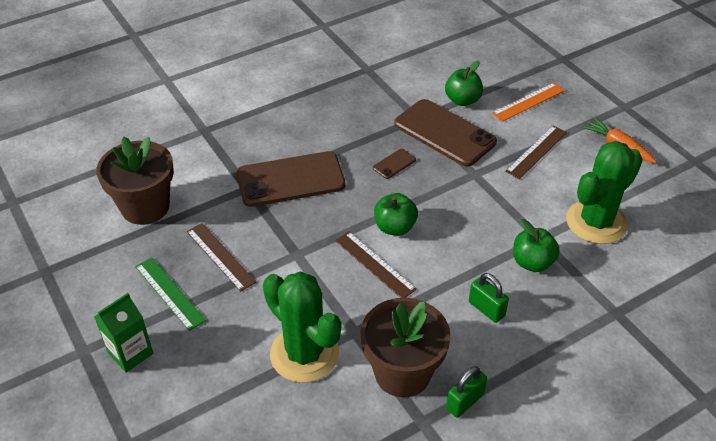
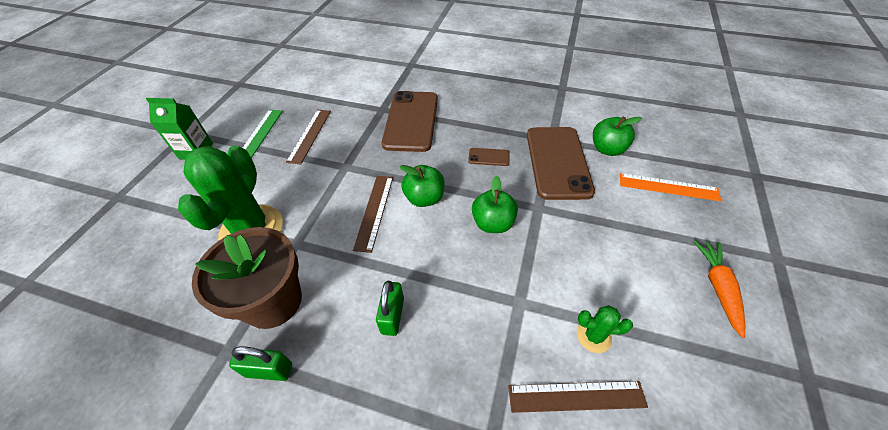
camera: 50 degrees right, 5 degrees up
brown flower pot [96,137,174,225] -> none
brown phone [237,151,345,207] -> brown phone turned 60 degrees clockwise [382,91,438,152]
brown ruler [505,126,567,179] -> brown ruler moved to [508,381,648,413]
green apple [513,219,560,272] -> green apple moved to [472,175,518,233]
green cactus [566,141,643,244] -> green cactus [577,305,633,353], size x0.45

